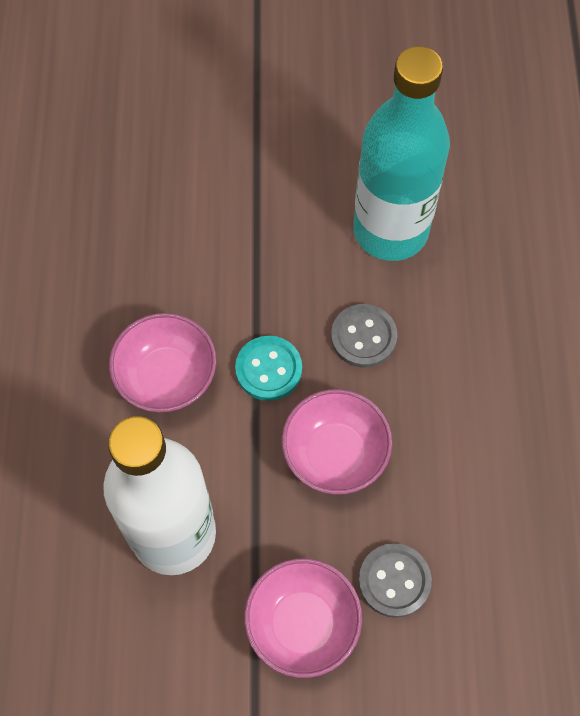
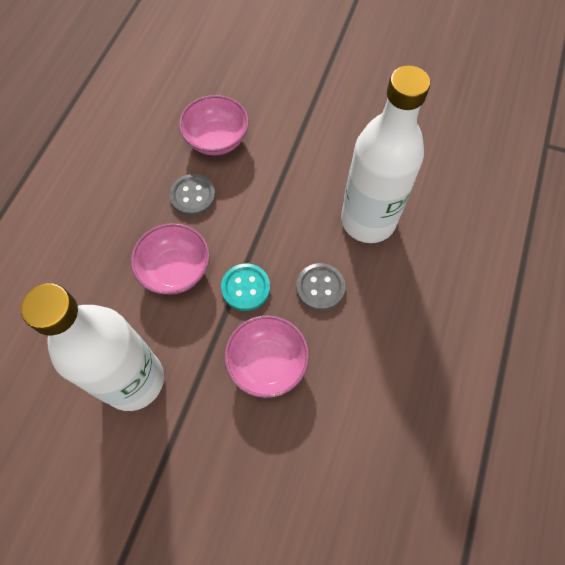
camera: 20 degrees right, 0 degrees up
pink bowl [244,558,362,678] -> pink bowl moved to [179,95,249,155]
turquoise bottle [353,46,450,261] -> white bottle [341,65,430,243]
grey button [359,543,432,618] -> grey button moved to [169,174,216,216]

